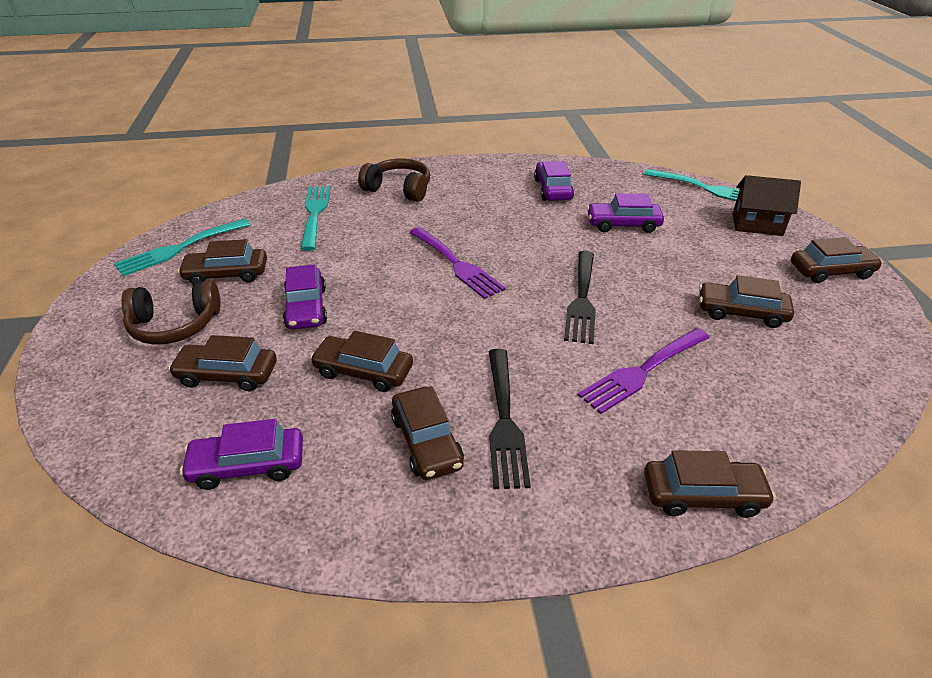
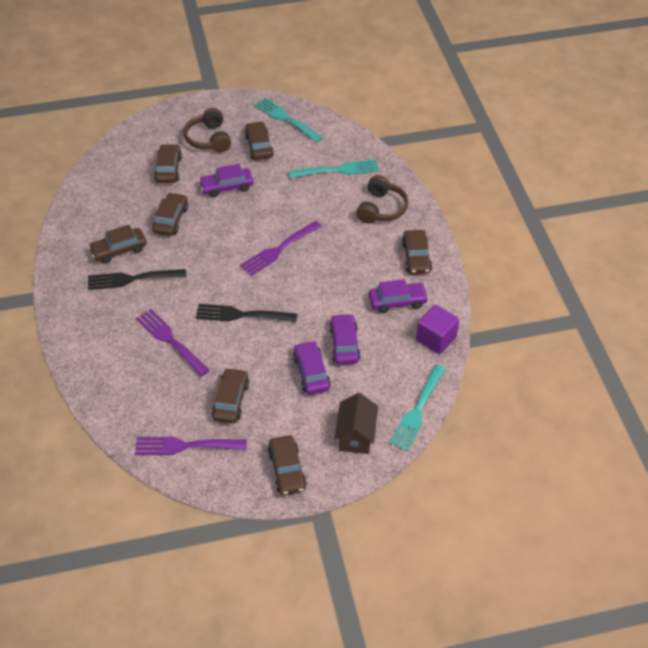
camera: 85 degrees right, 10 degrees up
purple car [180,419,303,490] -> purple car moved to [293,341,331,395]
brown car [644,450,776,518] -> brown car moved to [402,230,432,274]
none -> purple fork [135,437,247,455]
none -> purple cube [416,305,459,354]

